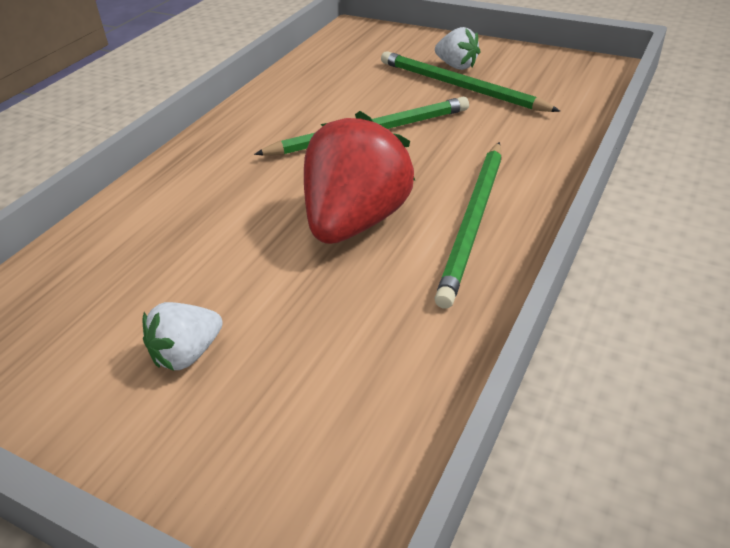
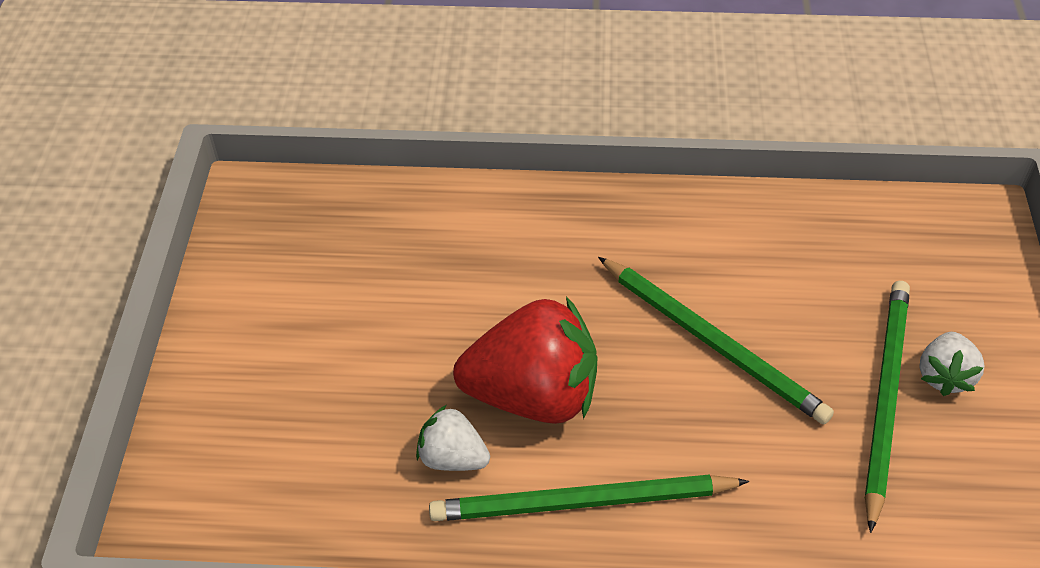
camera: 65 degrees right, 10 degrees up
white strawberry [142,302,223,371] -> white strawberry moved to [416,405,490,471]

